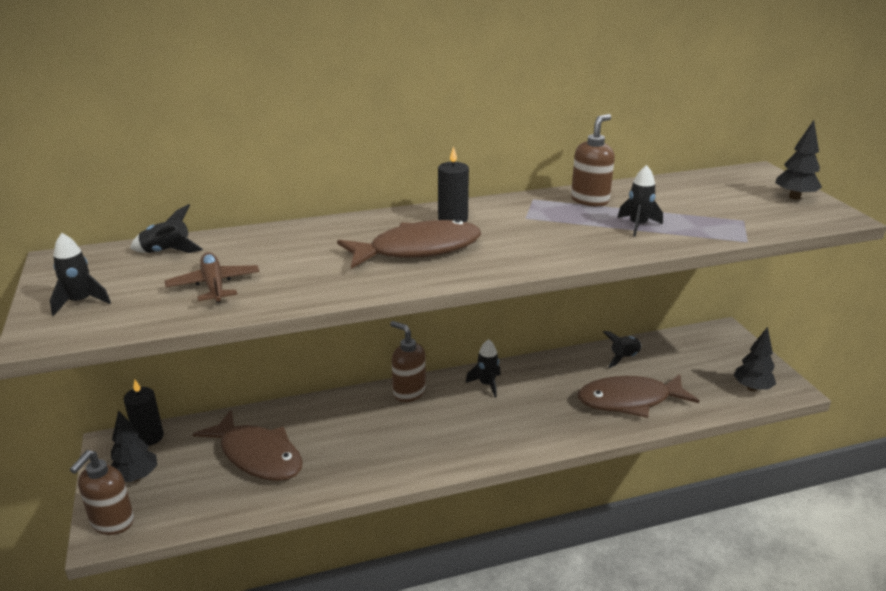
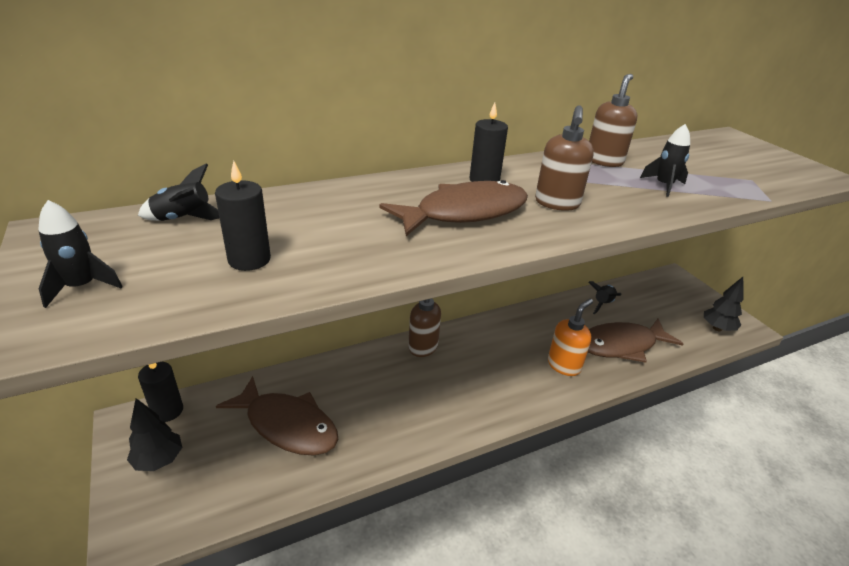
camera: 10 degrees left, 5 degrees up
brown soap dispenser [70,450,134,535] -> brown soap dispenser moved to [535,105,594,211]
brown plane [165,252,260,303] -> black candle [215,161,271,271]
black rocket [466,339,501,397] -> none
black tree [775,120,822,200] -> none
none -> orange soap dispenser [548,299,593,376]

